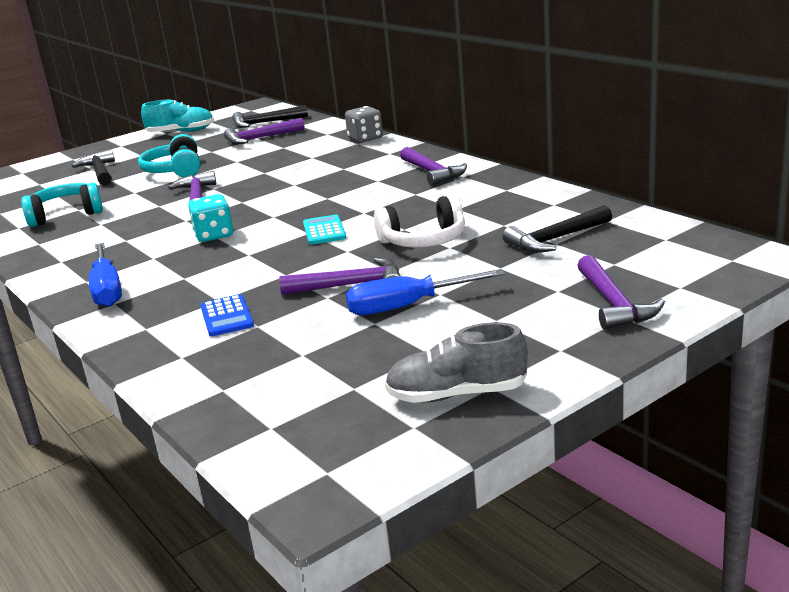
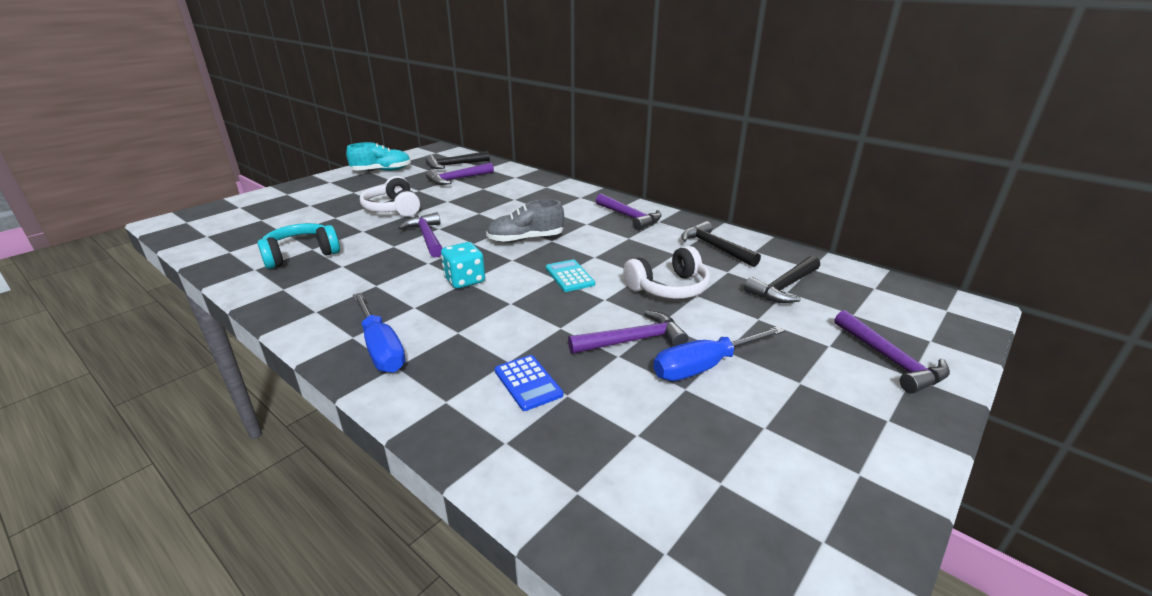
camera: 15 degrees left, 5 degrees up
black hammer [72,149,115,186] -> black hammer moved to [681,221,761,267]
turquoise headphones [138,134,200,177] -> white headphones [360,176,420,216]
grey dice [345,106,383,143] -> none
grey shoe [385,322,528,403] -> grey shoe moved to [486,199,564,243]

